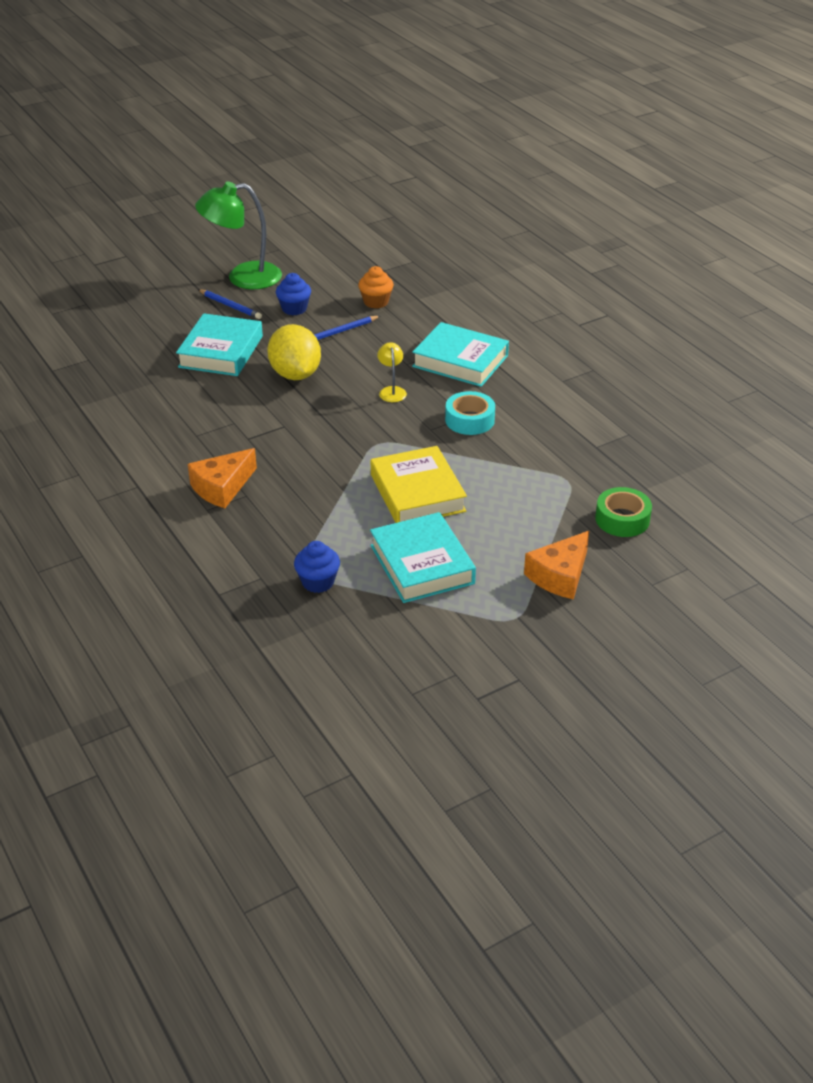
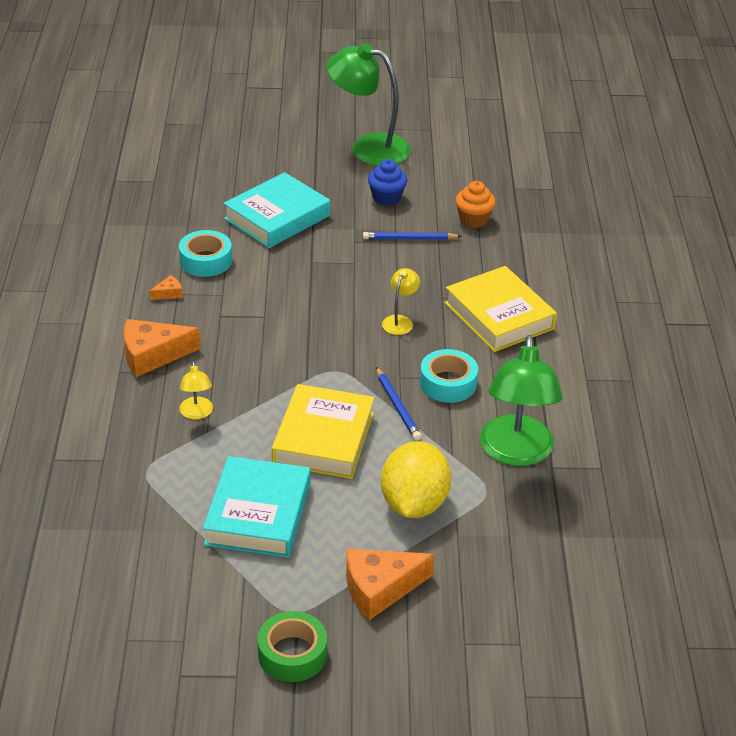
camera: 30 degrees right, 0 degrees up
blue pencil [198,289,262,319] -> blue pencil moved to [376,367,421,440]
yellow lemon [267,324,321,380] -> yellow lemon moved to [381,441,451,518]
blue cupcake [294,541,340,593] -> none
turquoise book [412,322,509,387] -> yellow book [445,266,557,352]
green tape [595,487,652,537] -> green tape moved to [257,611,327,682]
none -> orange cheese [149,275,183,300]
none -> turquoise tape [179,230,232,277]
none -> yellow lamp [179,361,213,419]
none -> green lamp [480,335,563,466]

